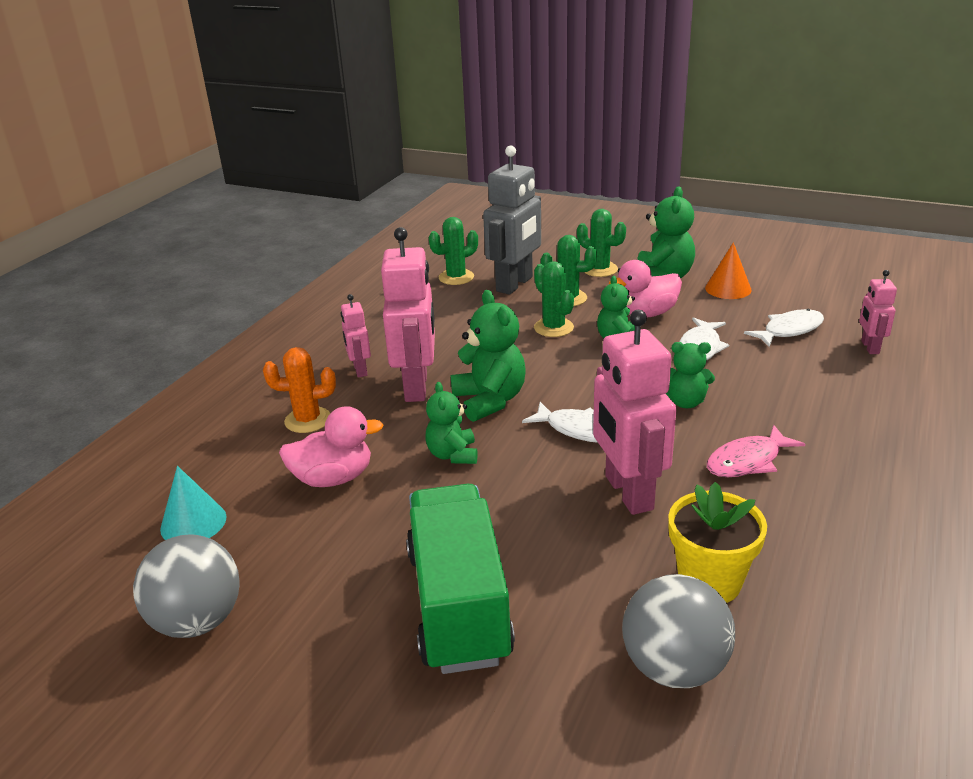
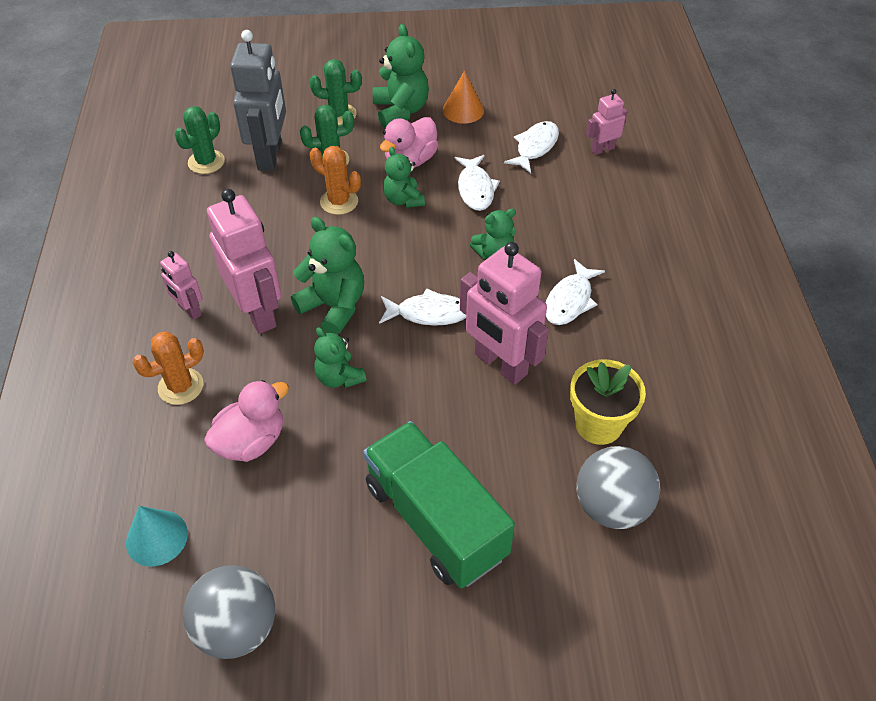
camera: 30 degrees left, 20 degrees up
green cactus [534,261,574,337] -> orange cactus [310,146,361,215]
pink fish [707,425,805,477] -> white fish [546,259,605,325]
pink robot [859,270,897,354] -> pink robot turned 90 degrees clockwise [586,89,627,155]

